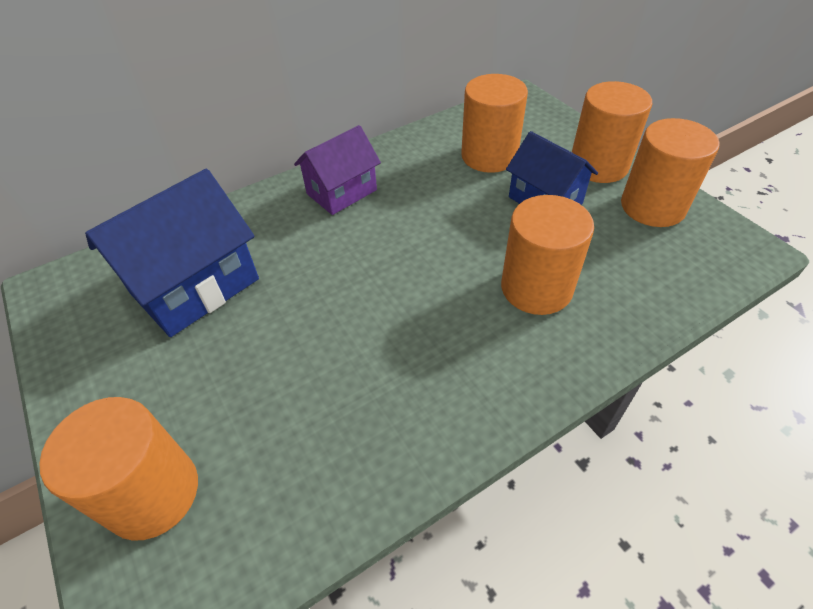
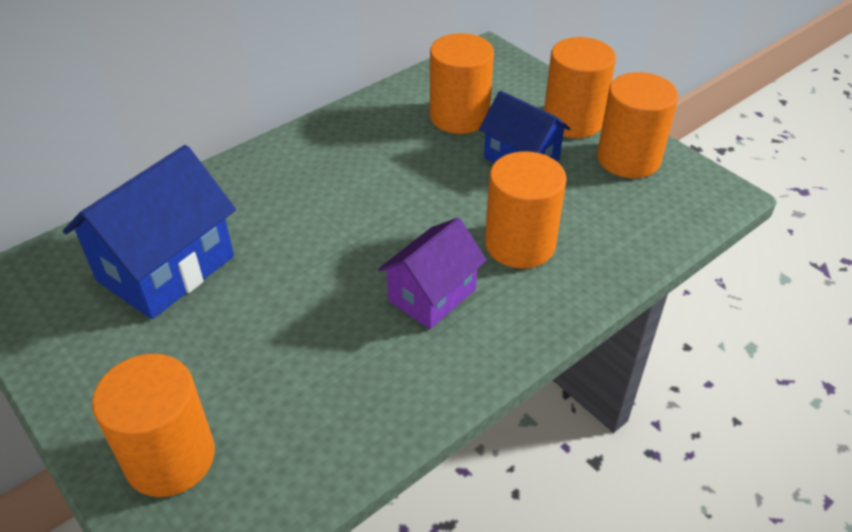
camera: 10 degrees left, 5 degrees down
purple house [294,125,381,215] -> purple house moved to [378,218,487,329]

